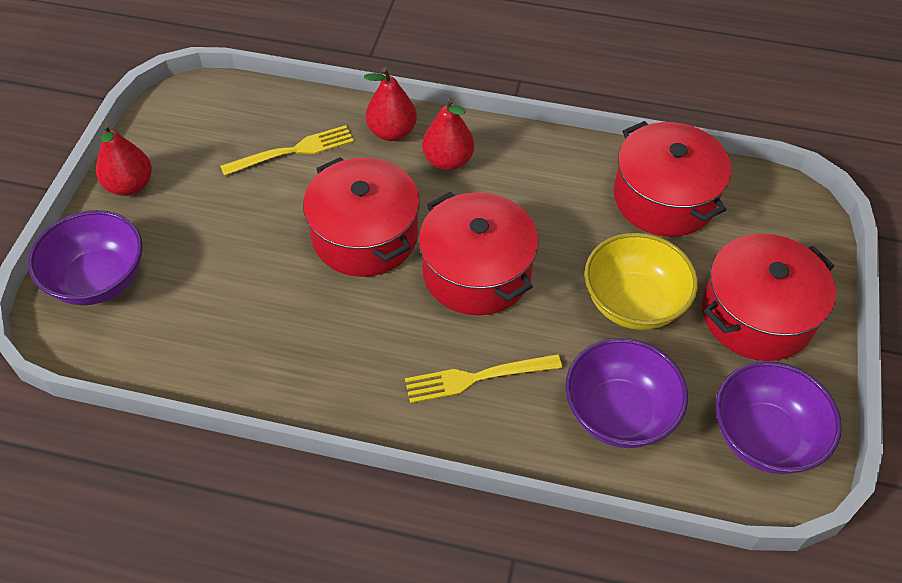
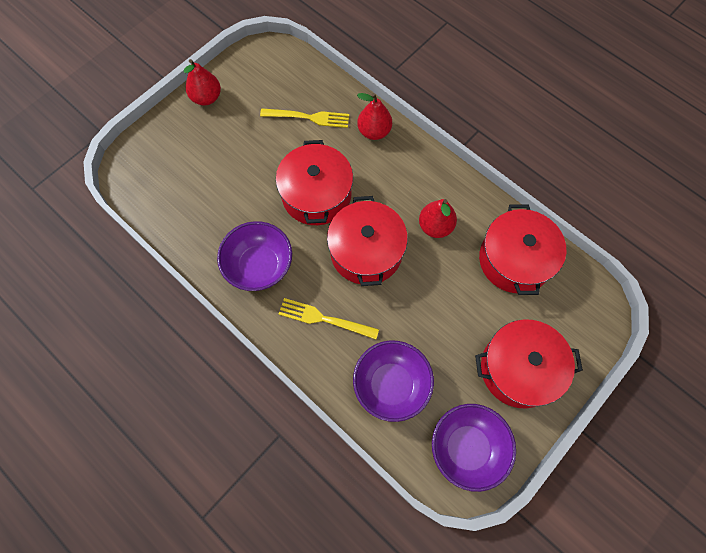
camera: 30 degrees right, 15 degrees up
purple bowl [28,210,143,305] -> purple bowl moved to [217,221,292,291]
red pear [422,98,474,170] -> red pear moved to [419,199,457,238]
yellow bowl [584,233,698,330] -> none

